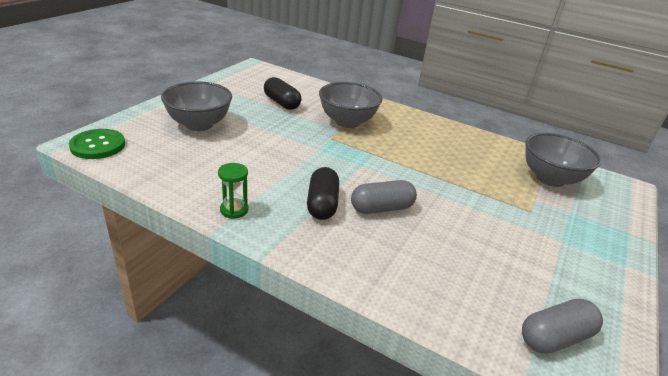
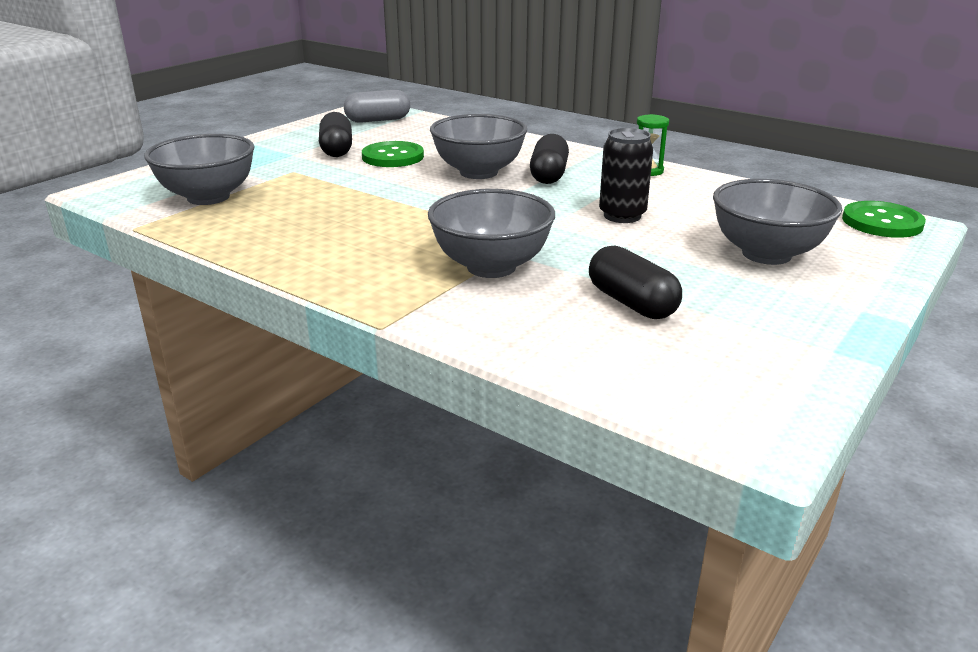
camera: 170 degrees left, 5 degrees down
grey capsule [351,180,417,214] -> grey bowl [430,114,527,179]
none -> black capsule [319,112,352,157]
none -> green button [362,141,424,167]
none -> black can [599,128,653,223]

